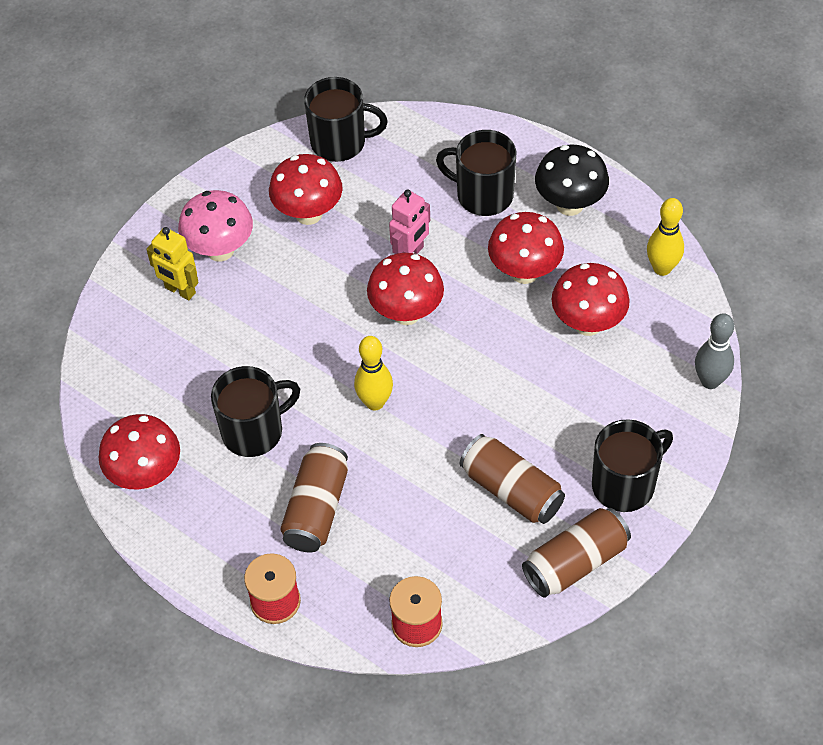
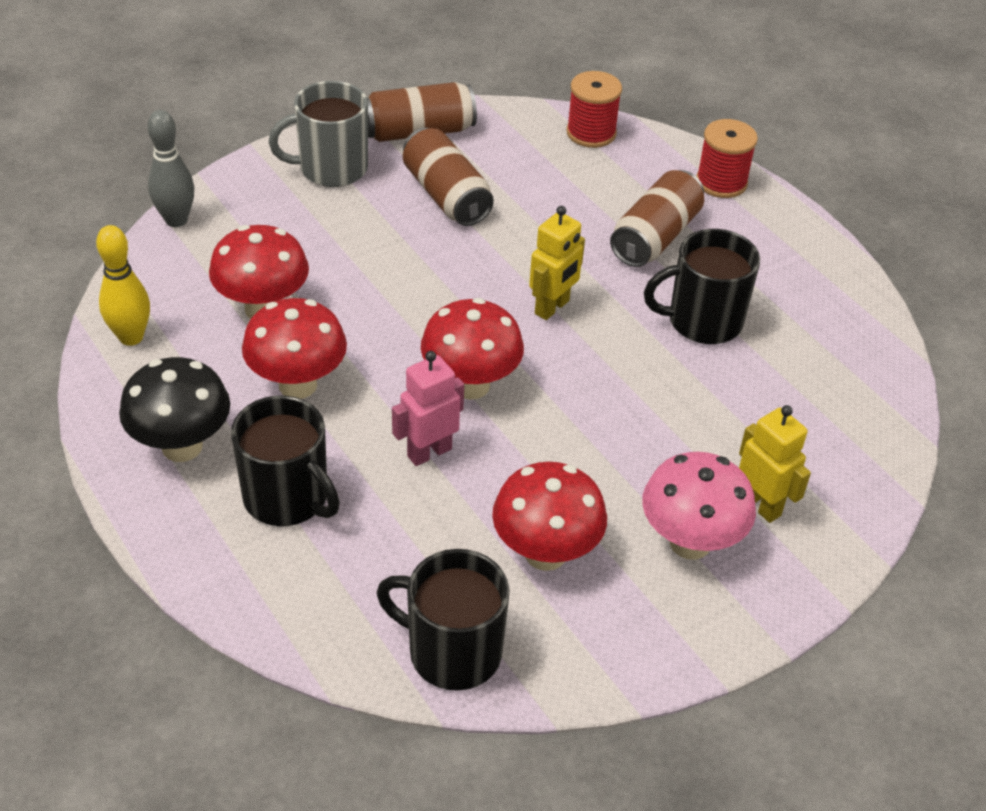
camera: 165 degrees left, 10 degrees down
red mushroom [99,414,180,489] -> none
yellow bowling pin [354,336,393,410] -> yellow robot [529,206,585,320]
black mug [592,419,673,512] -> grey mug [269,81,368,187]

